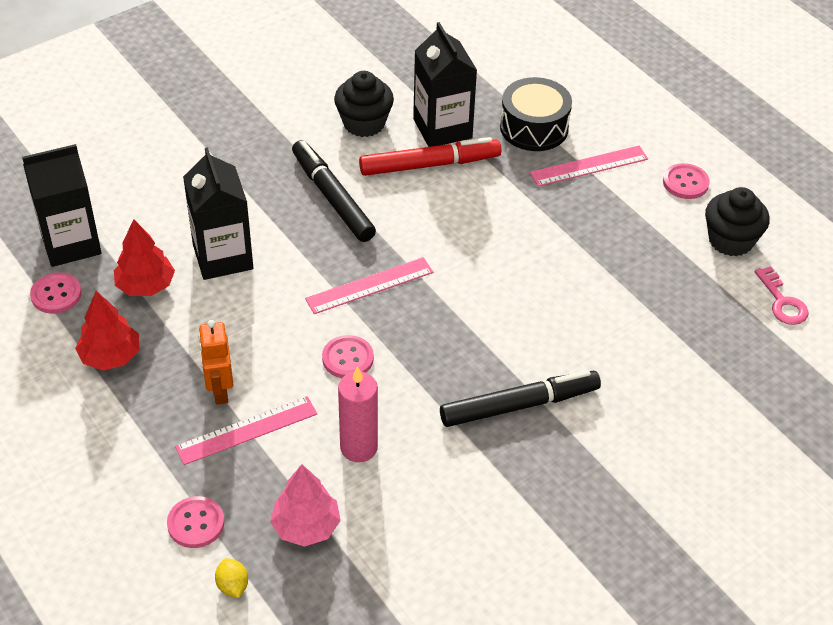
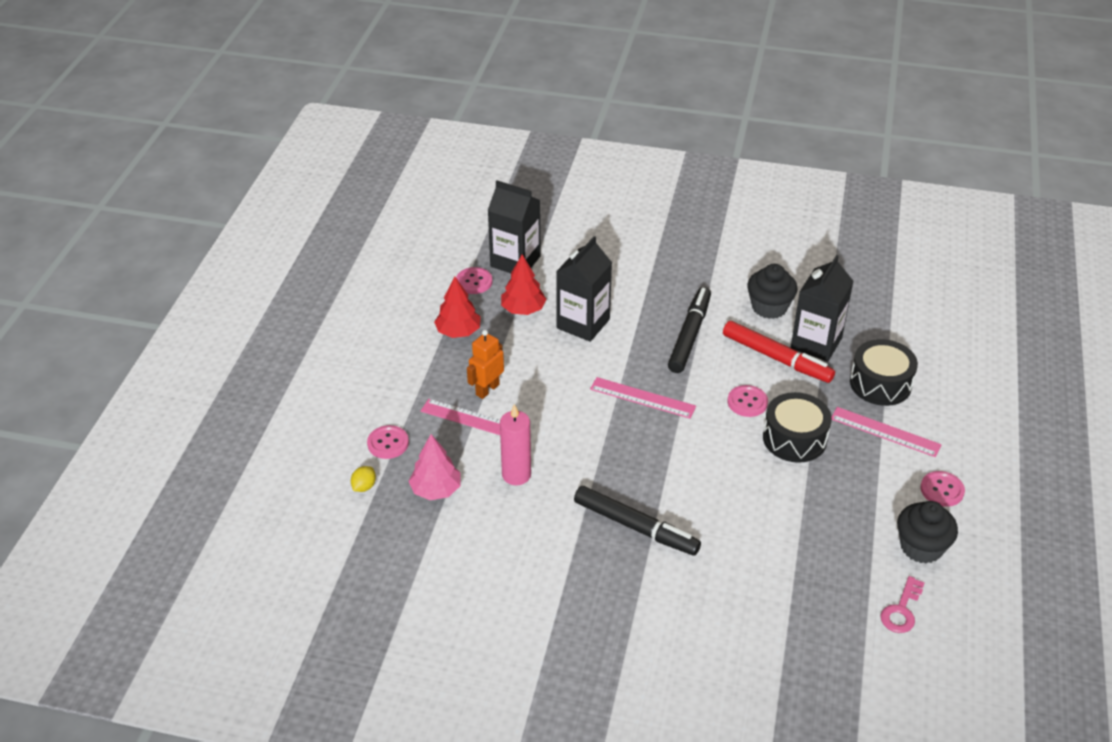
camera: 50 degrees right, 5 degrees down
pink button [322,335,374,378] -> pink button moved to [728,385,768,417]
none -> black drum [763,392,832,463]

